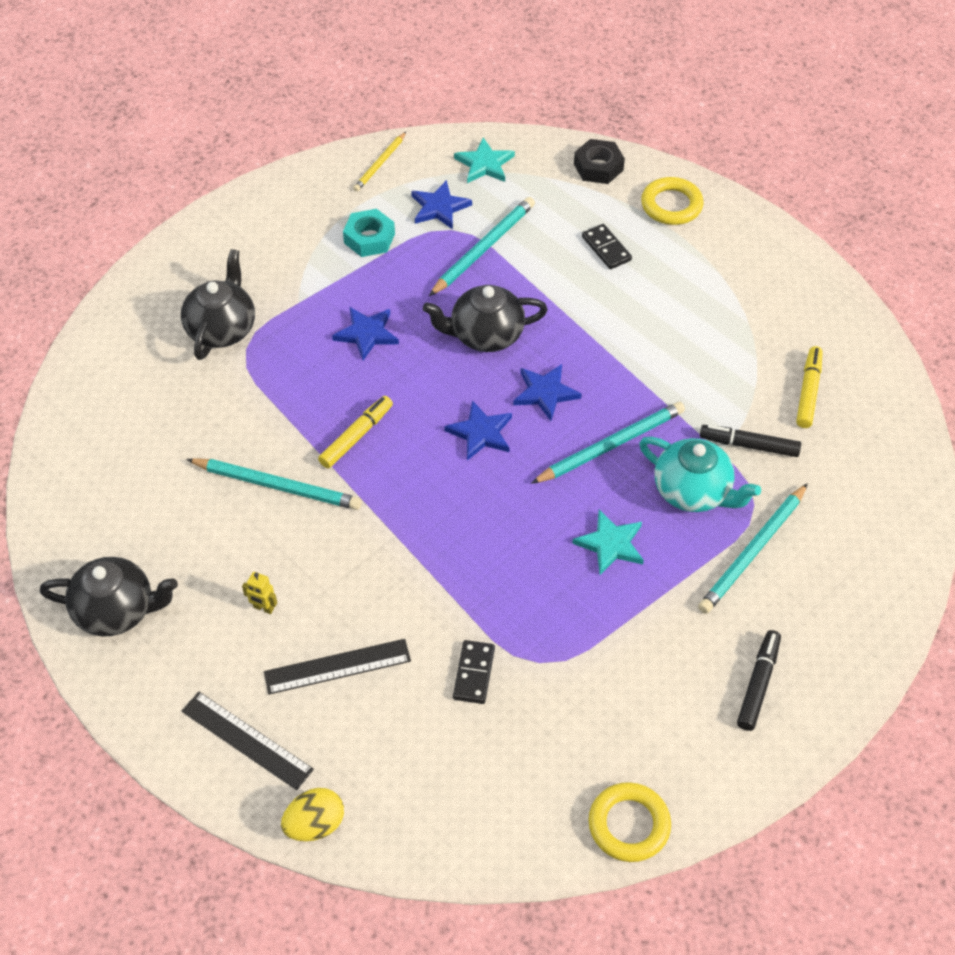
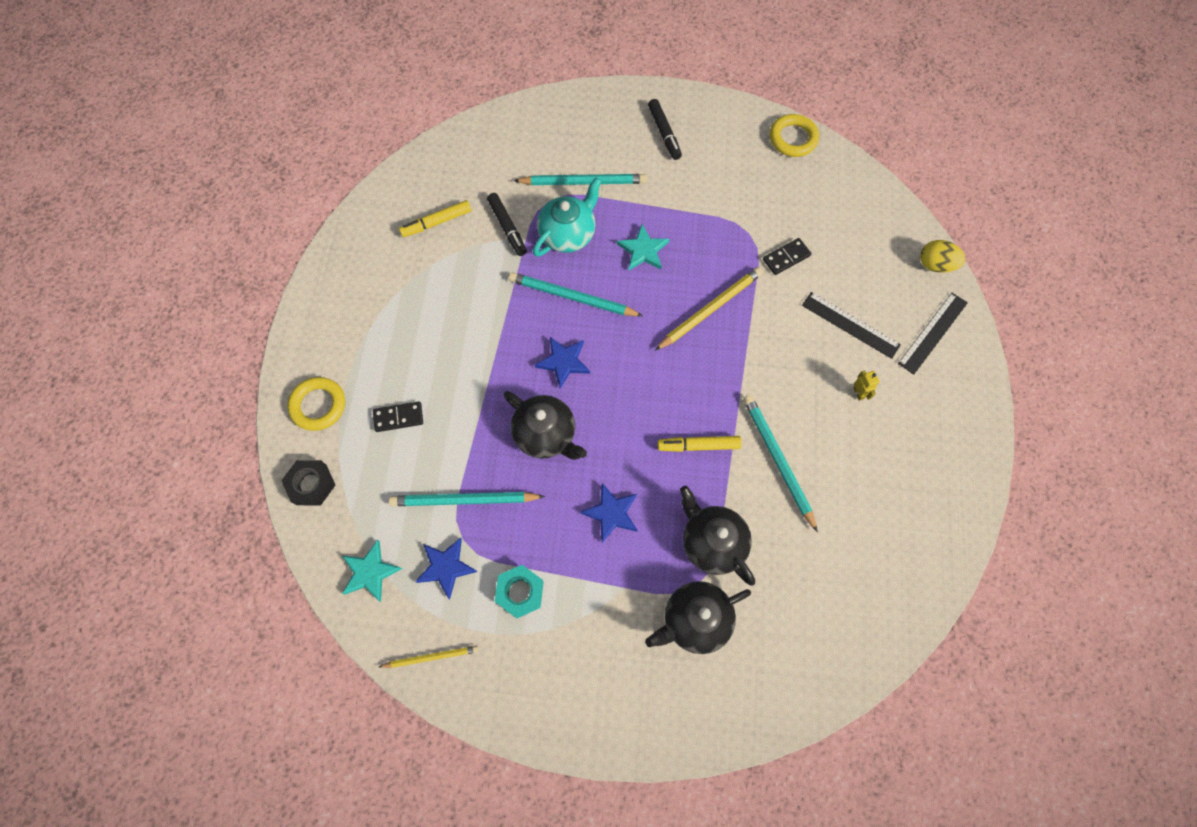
camera: 130 degrees left, 15 degrees up
black teapot [39,557,178,637] -> black teapot moved to [680,486,755,586]
black ruler [182,692,314,790] -> black ruler turned 45 degrees clockwise [898,293,968,375]
blue star [444,400,512,461] -> none
black domino [582,224,632,269] -> black domino turned 60 degrees clockwise [373,401,423,432]
turquoise teapot [639,437,761,512] -> turquoise teapot turned 45 degrees clockwise [533,177,602,257]
black marker [737,630,781,731] -> black marker turned 90 degrees counterclockwise [648,99,682,160]
none -> yellow pencil [655,267,763,351]

